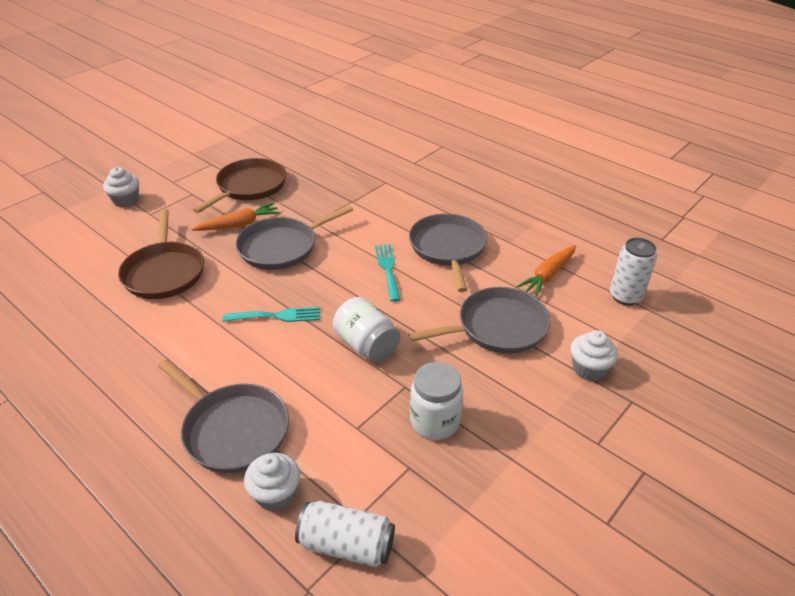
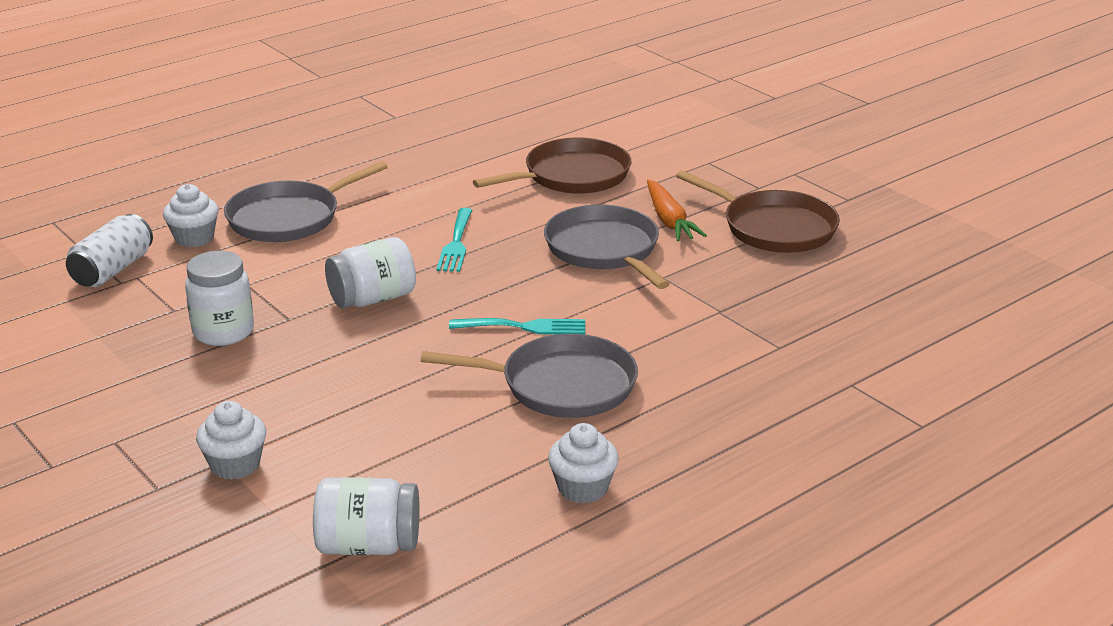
camera: 100 degrees right, 10 degrees down
white cupcake [103,167,139,207] -> white cupcake moved to [548,423,619,504]
brown pan [118,209,204,299] -> brown pan turned 150 degrees clockwise [473,137,631,194]
grey pan [408,287,551,354] -> none
orange carrot [516,245,576,297] -> none
white can [610,238,657,305] -> white jar [313,477,420,555]

